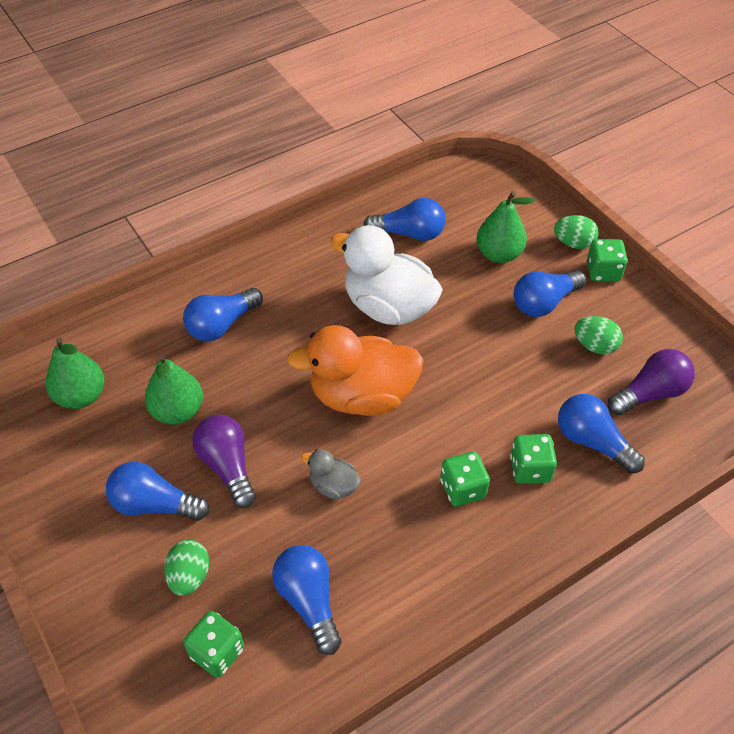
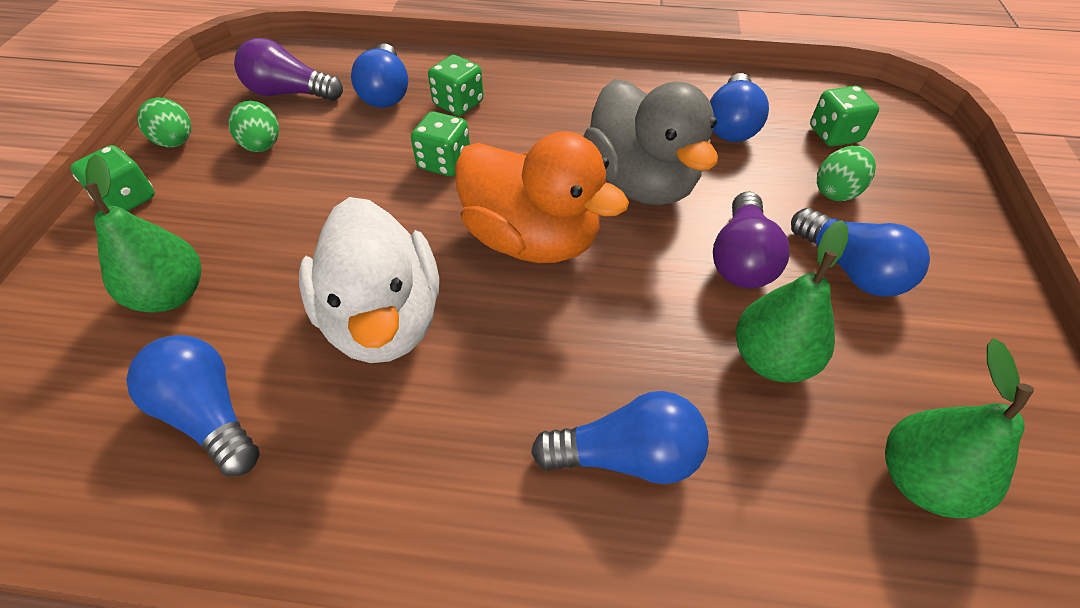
camera: 140 degrees left, 0 degrees up
grey duck [301,449,361,500] -> grey duck [583,79,718,205], size x2.18
green dice [440,451,490,507] -> green dice moved to [411,111,470,176]
blue light bulb [514,270,586,317] -> none
green egg [554,215,599,249] -> green egg moved to [137,98,191,147]

